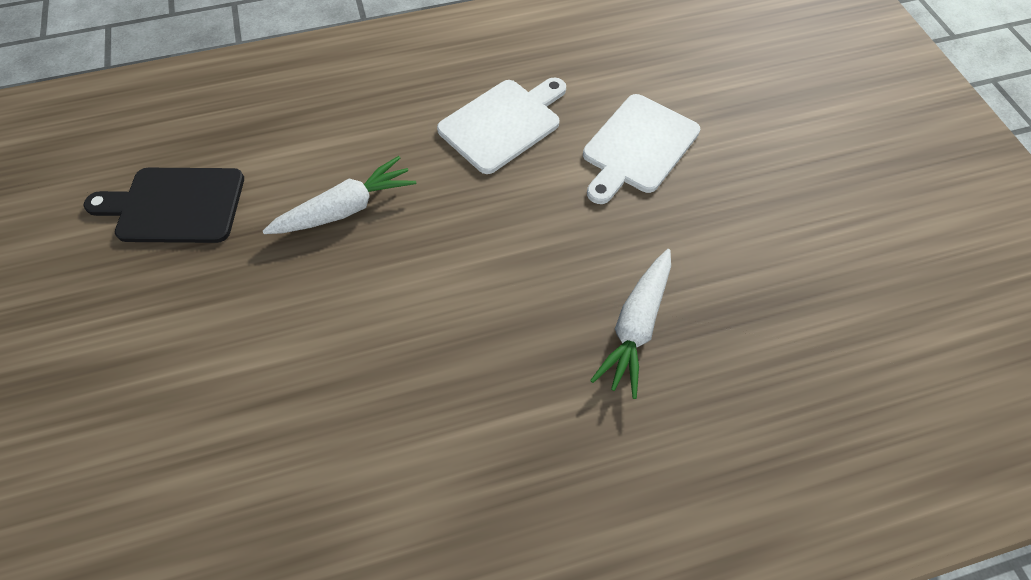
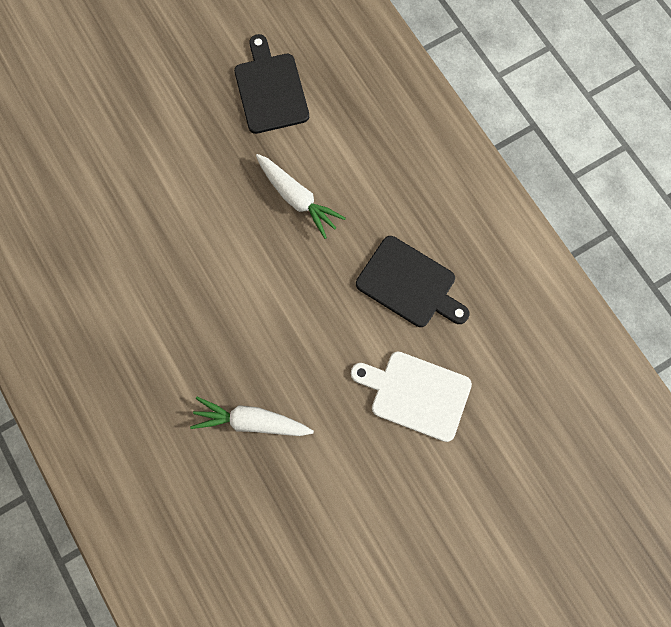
camera: 75 degrees right, 15 degrees up
white cutting board [437,78,566,174] -> black cutting board [356,236,470,327]

